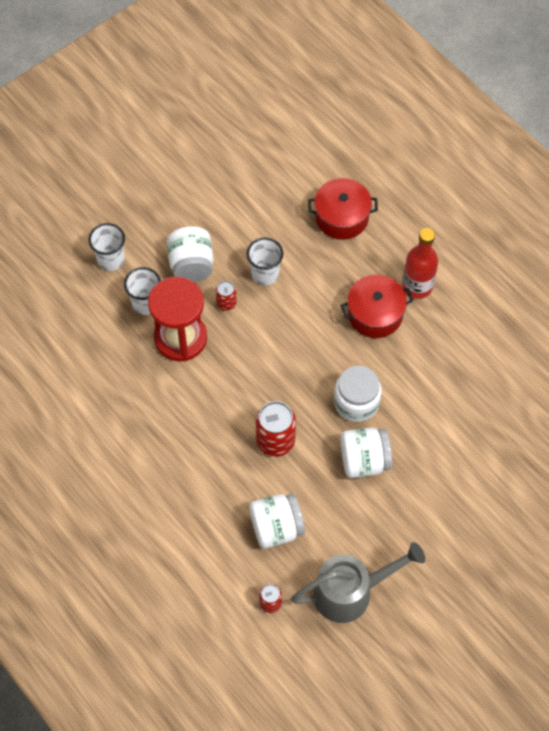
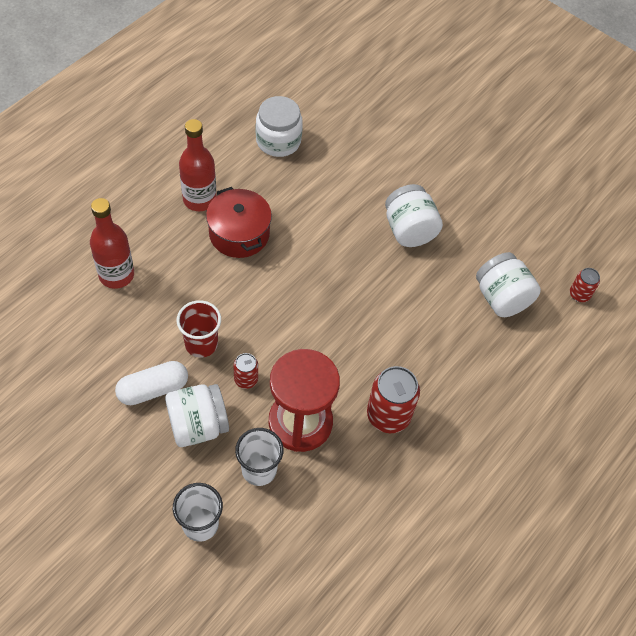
camera: 105 degrees left, 5 degrees down
white cup [247,237,283,285] -> red cup [176,300,221,358]
red can [256,401,296,457] -> red can moved to [367,366,420,433]
grey watering can [291,542,425,623] -> none
red pot [308,178,378,240] -> red bottle [90,198,134,289]
white jar [334,366,382,422] -> white jar moved to [256,96,303,157]
none -> white capsule [115,361,188,405]

